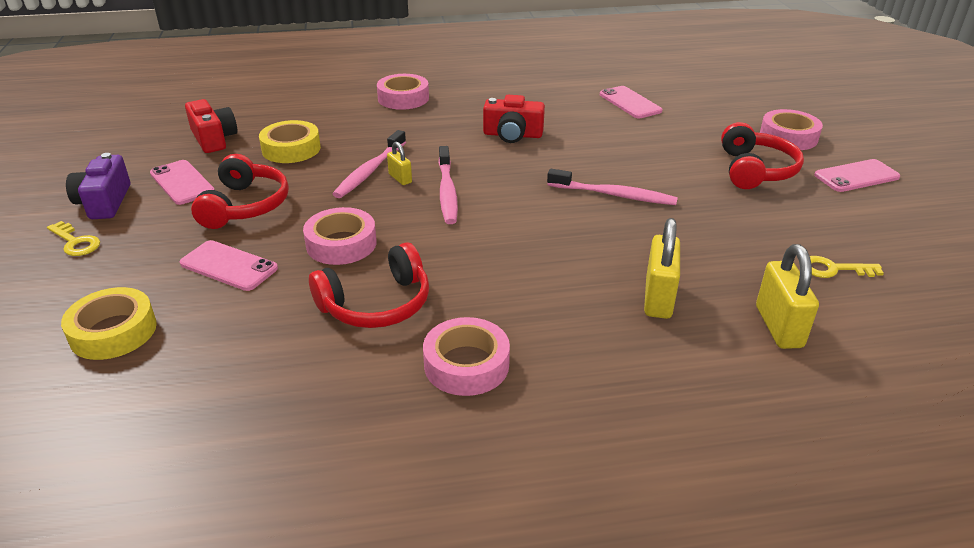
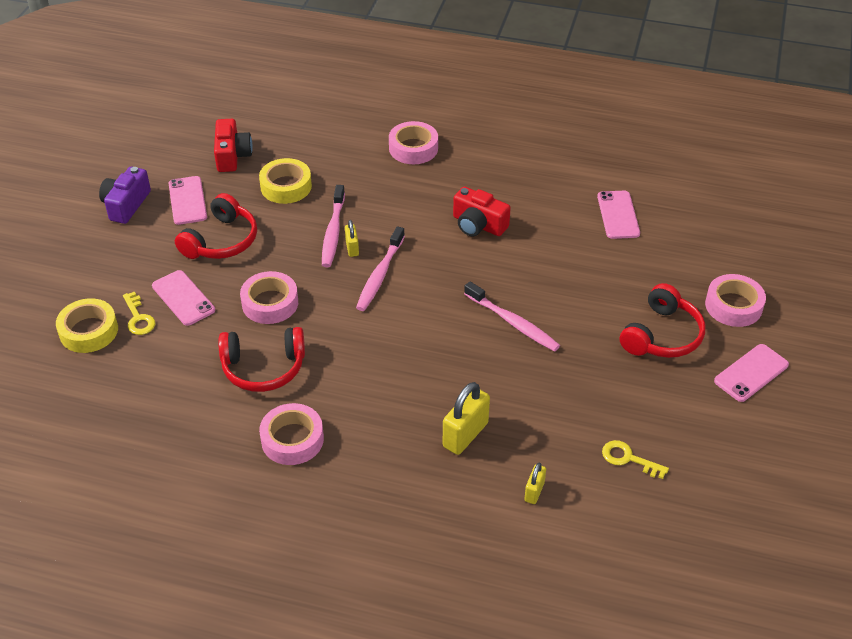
camera: 25 degrees right, 10 degrees up
yellow key [47,221,100,256] -> yellow key moved to [123,292,155,335]
pink toothbrush [333,130,406,198] -> pink toothbrush turned 45 degrees counterclockwise [322,185,345,267]
yellow padlock [756,244,819,349] -> yellow padlock [524,463,546,504], size x0.55
pink phone [814,159,900,192] -> pink phone turned 45 degrees counterclockwise [714,344,789,402]

